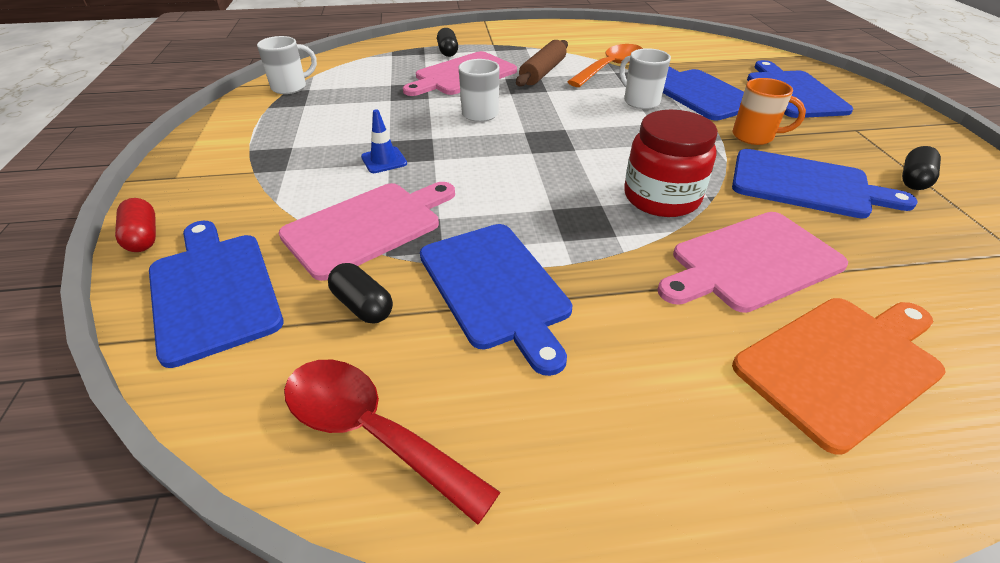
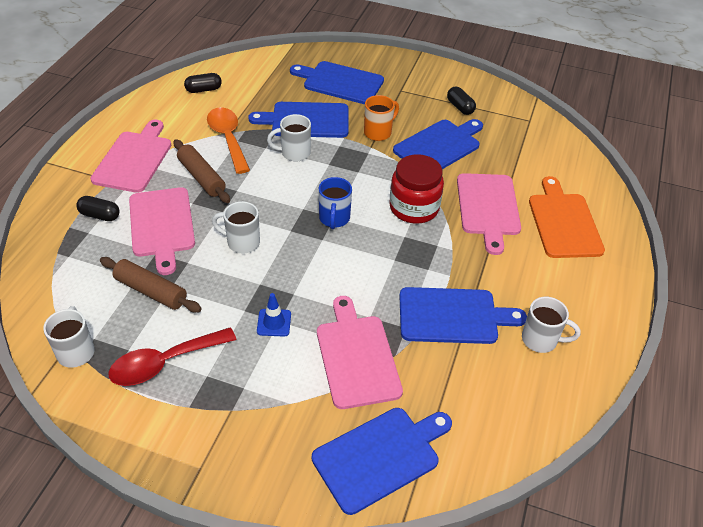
camera: 65 degrees left, 5 degrees up
red capsule [115,198,156,252] -> none
blue cutting board [149,221,283,368] -> blue cutting board turned 150 degrees clockwise [312,408,452,515]
red spoon [284,360,500,525] -> red spoon moved to [108,327,237,386]
black capsule [328,263,393,324] -> black capsule moved to [184,73,222,93]
none -> pink cutting board [90,120,171,193]
none -> brown rolling pin [100,257,202,313]
none -> blue mug [319,177,352,229]
none -> white mug [522,297,581,353]

